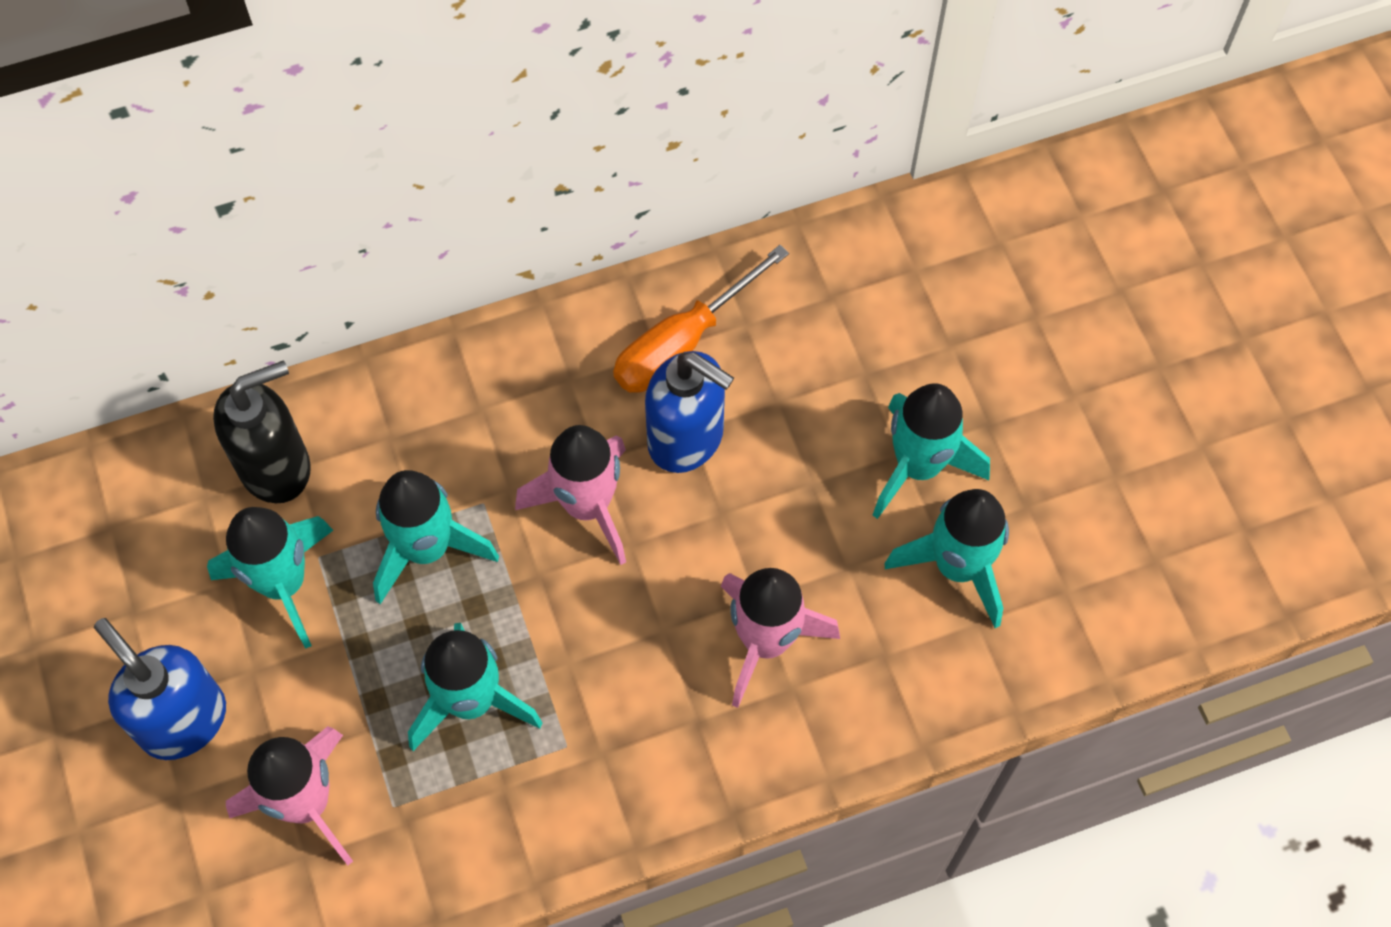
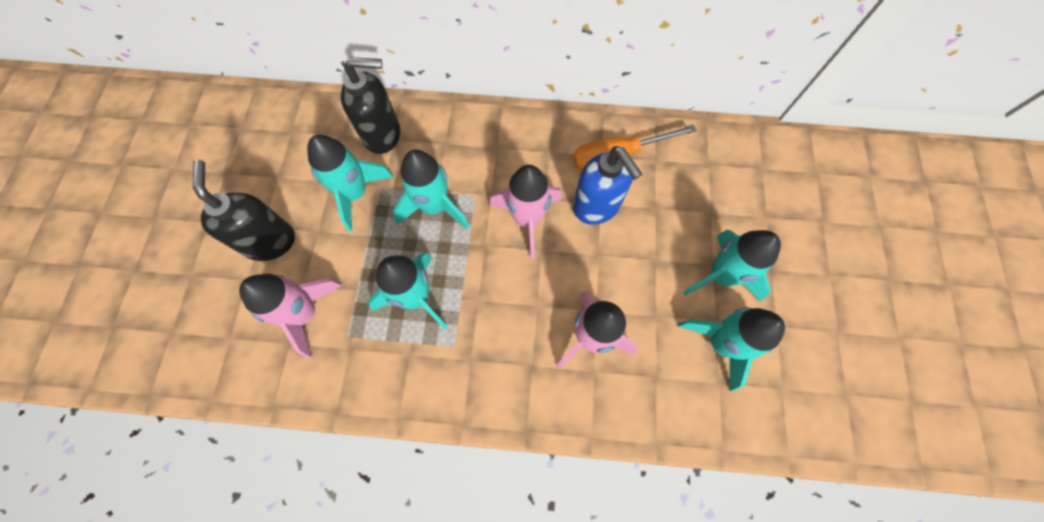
camera: 25 degrees right, 5 degrees up
blue soap dispenser [94,618,226,760] -> black soap dispenser [193,160,295,261]

